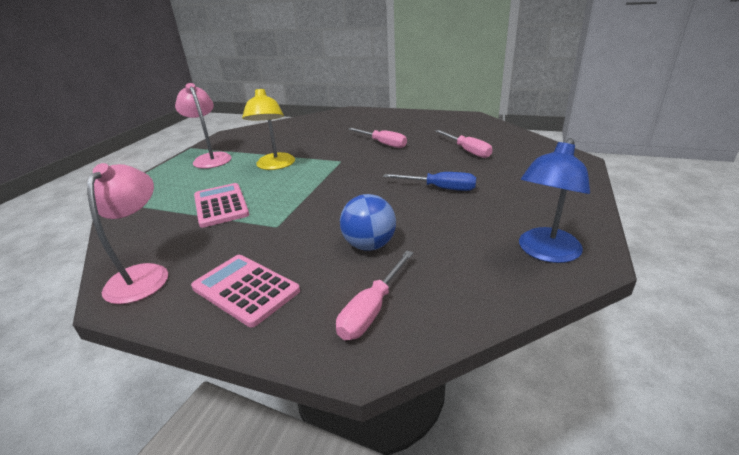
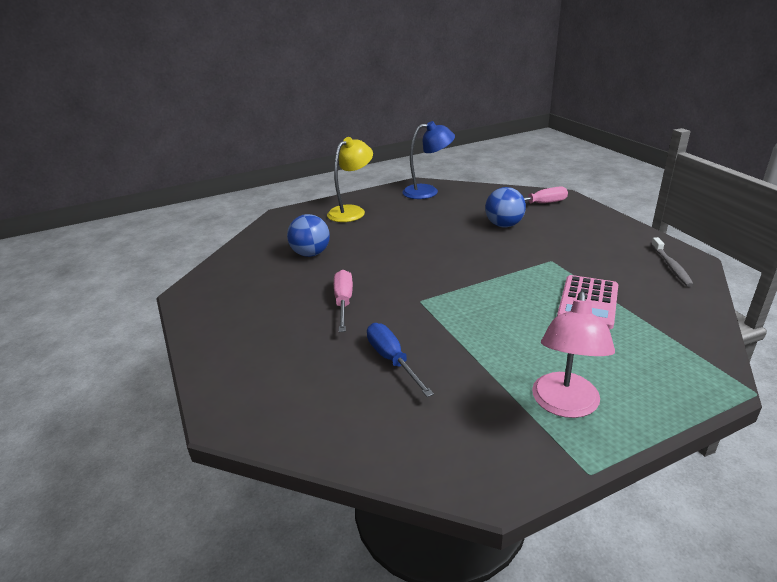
camera: 135 degrees left, 0 degrees up
pink lamp [87,163,168,304] -> grey toothbrush [651,237,694,287]
pink calculator [191,255,300,327] -> none
yellow lamp [242,87,295,170] -> yellow lamp moved to [327,137,373,222]
blue screwdriver [383,172,476,191] -> blue screwdriver moved to [367,323,434,397]
pink screwdriver [436,130,492,158] -> blue ball [287,214,330,257]

